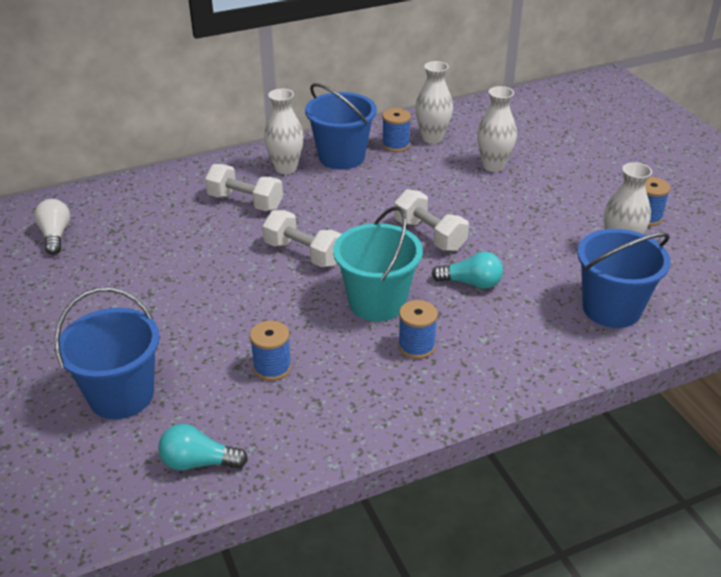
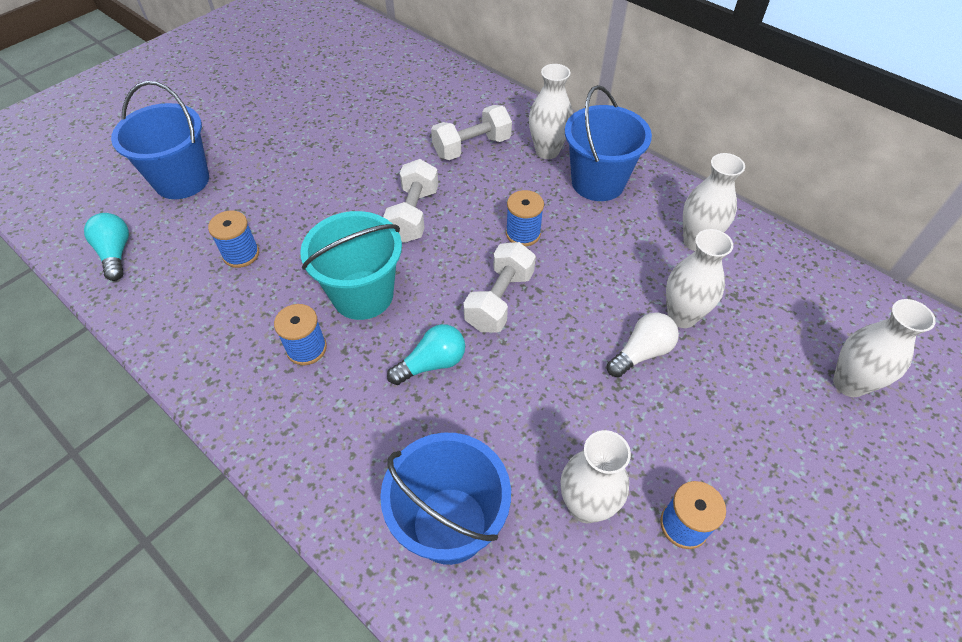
camera: 65 degrees right, 15 degrees up
white light bulb [34,199,70,255] -> white light bulb moved to [607,312,679,378]
white dumbbell [205,164,283,211] -> white dumbbell turned 60 degrees clockwise [431,105,512,160]
blue spool [382,108,411,152] -> blue spool moved to [506,190,544,247]
turquoise light bulb [432,252,503,289] -> turquoise light bulb turned 105 degrees counterclockwise [387,324,465,385]
none -> white vase [833,299,936,397]

